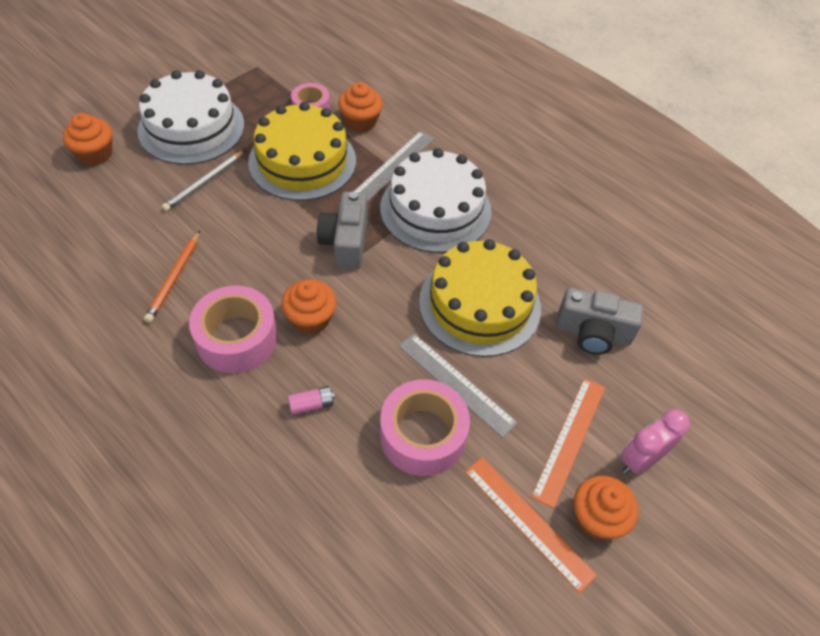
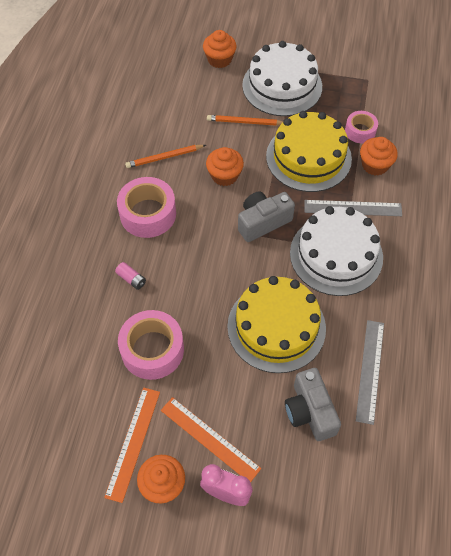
camera: 60 degrees right, 5 degrees up
grey pencil [162,150,246,211] -> orange pencil [207,115,283,126]
orange cupcake [281,279,336,335] -> orange cupcake moved to [206,147,244,186]
grey ruler [399,333,518,438] -> grey ruler moved to [356,320,384,425]
orange ruler [531,378,605,508] -> orange ruler turned 45 degrees clockwise [161,397,261,482]

